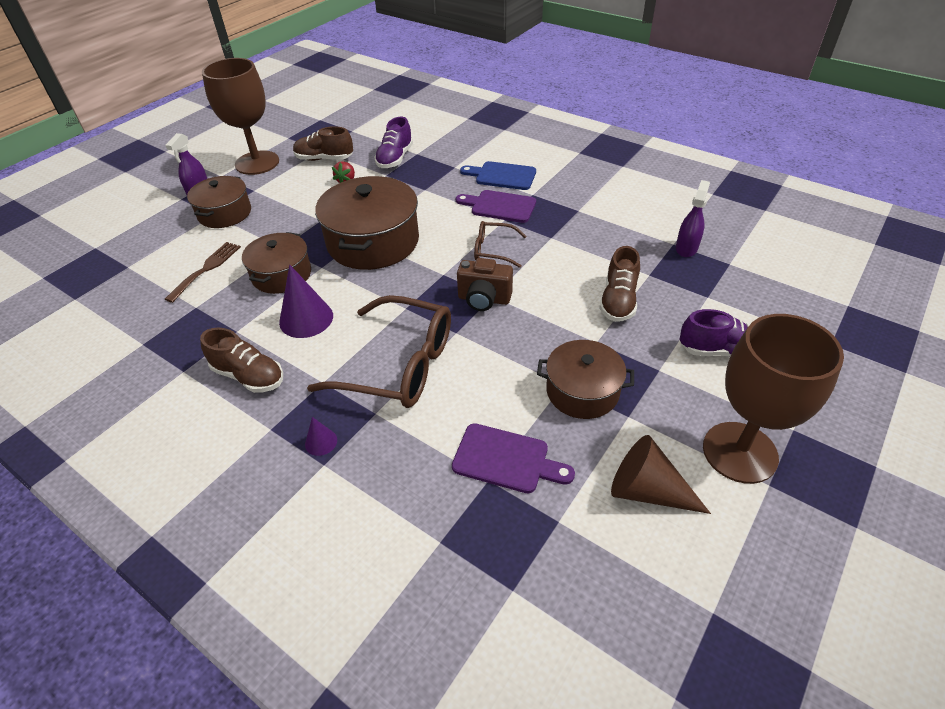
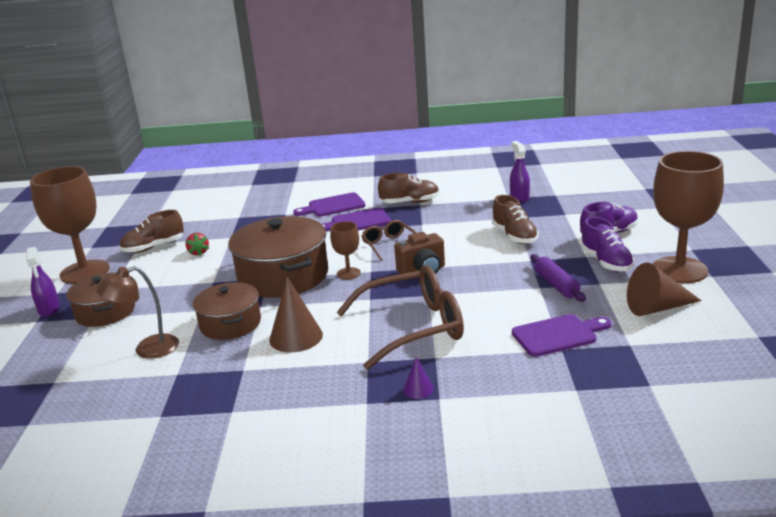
camera: 35 degrees left, 20 degrees down
brown fork [165,242,241,303] -> brown lamp [96,266,179,359]
brown shoe [200,328,283,393] -> brown shoe moved to [378,173,440,204]
purple cone [279,265,333,338] -> brown cone [270,277,323,352]
purple shoe [374,117,413,168] -> purple shoe moved to [581,217,634,272]
blue cutting board [460,161,536,190] -> purple cutting board [293,192,365,216]
brown glasses [474,221,526,268] -> brown glasses turned 90 degrees clockwise [362,220,416,261]
brown pot [537,340,634,419] -> purple rolling pin [530,254,586,302]
none -> brown goblet [330,221,361,280]

